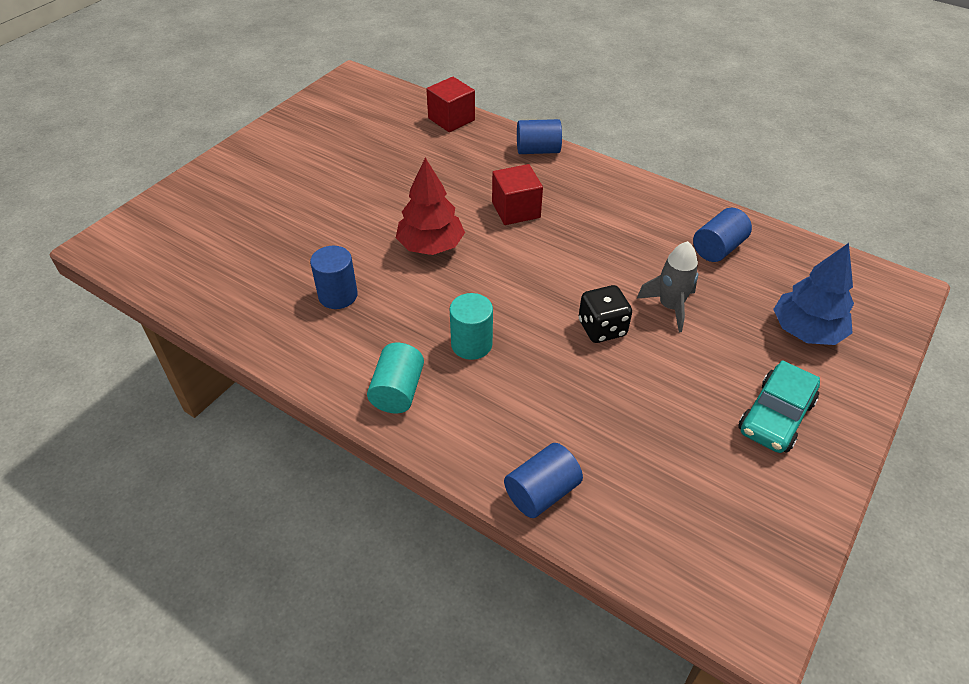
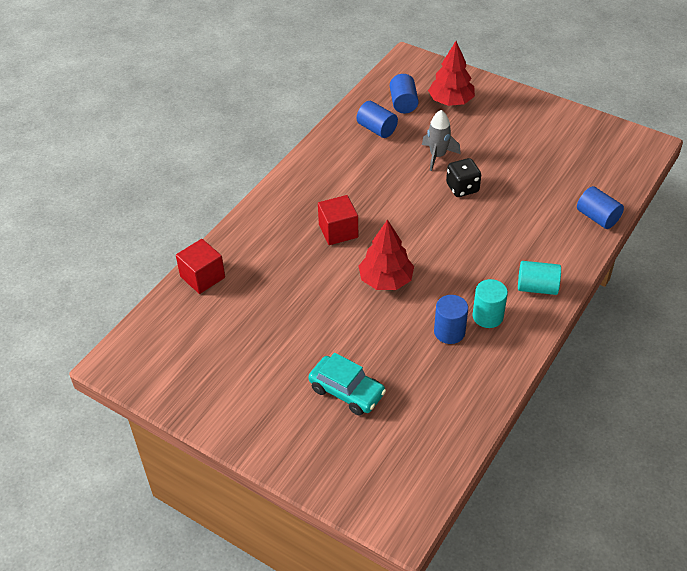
camera: 90 degrees left, 0 degrees up
turquoise cylinder [450,293,493,360] -> turquoise cylinder moved to [473,279,508,328]
blue cylinder [517,119,562,154] -> blue cylinder moved to [390,74,419,113]
turquoise car [738,360,820,453] -> turquoise car moved to [308,353,386,415]
blue tree [773,243,854,345] -> red tree [428,41,475,106]

